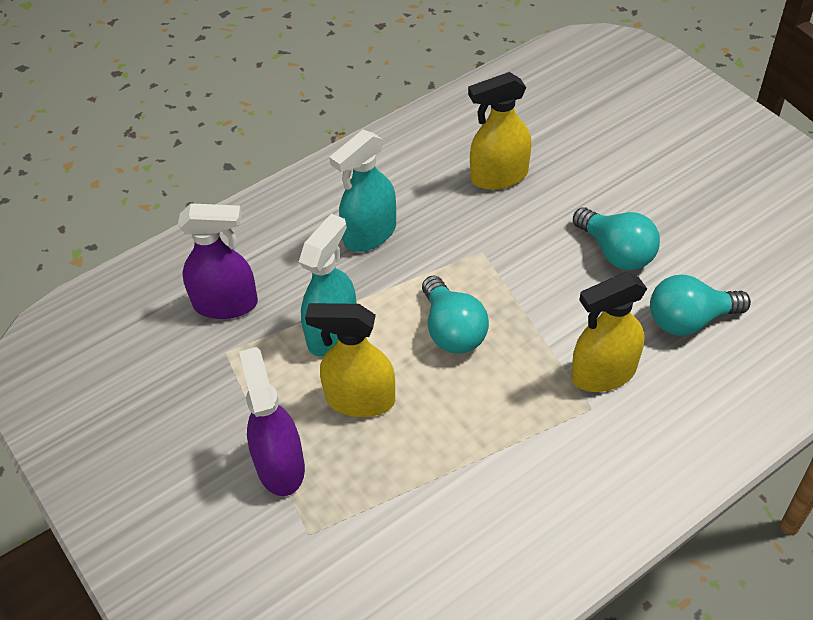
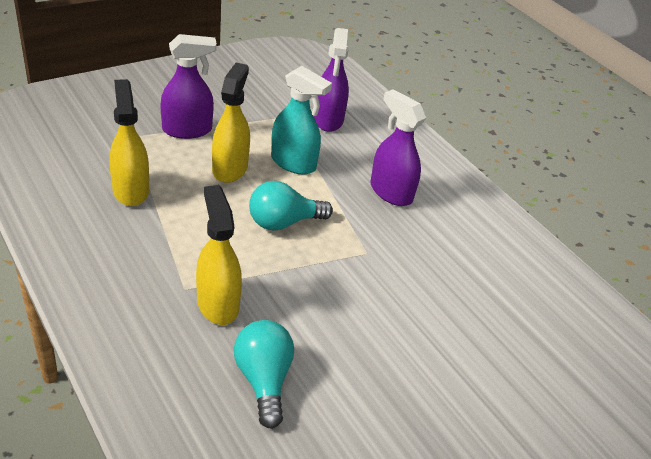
camera: 85 degrees right, 10 degrees down
turquoise spray bottle [329,130,396,252] -> purple spray bottle [371,89,426,206]
yellow spray bottle [468,72,531,190] -> yellow spray bottle moved to [110,79,149,206]
turquoise light bulb [573,207,660,270] -> none

